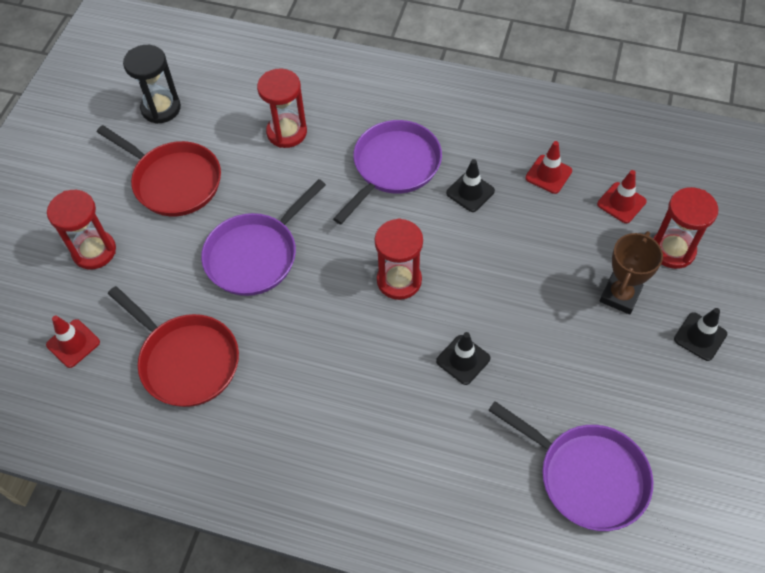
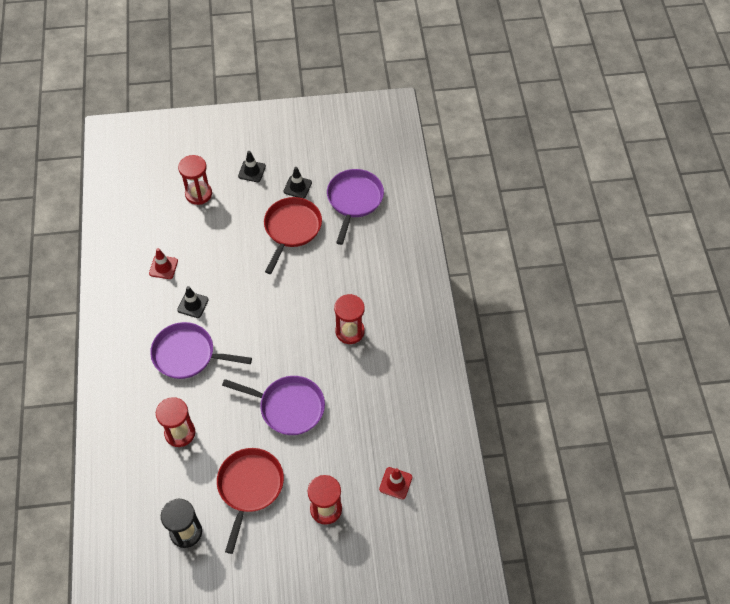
camera: 115 degrees left, 0 degrees up
red pan [108,286,239,407] -> red pan moved to [264,197,322,274]
red hourglass [375,218,423,300] -> red hourglass moved to [334,294,365,344]
black traffic cone [436,332,491,385] -> black traffic cone moved to [284,167,312,198]
red traffic cone [597,170,647,223] -> none
brown trophy [600,231,663,314] -> none

